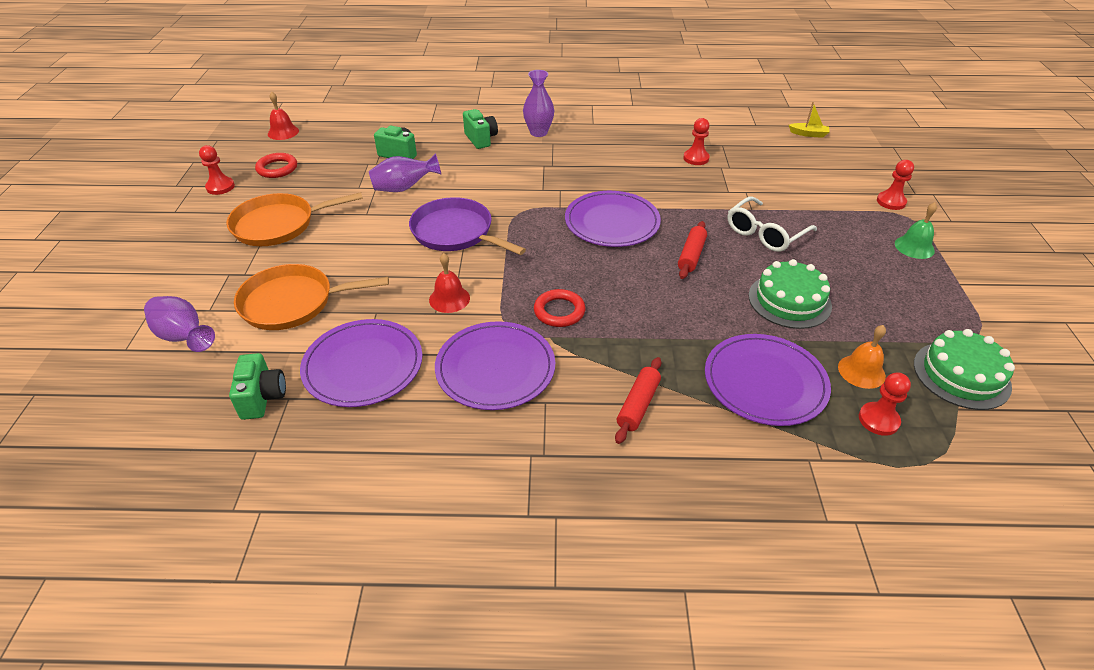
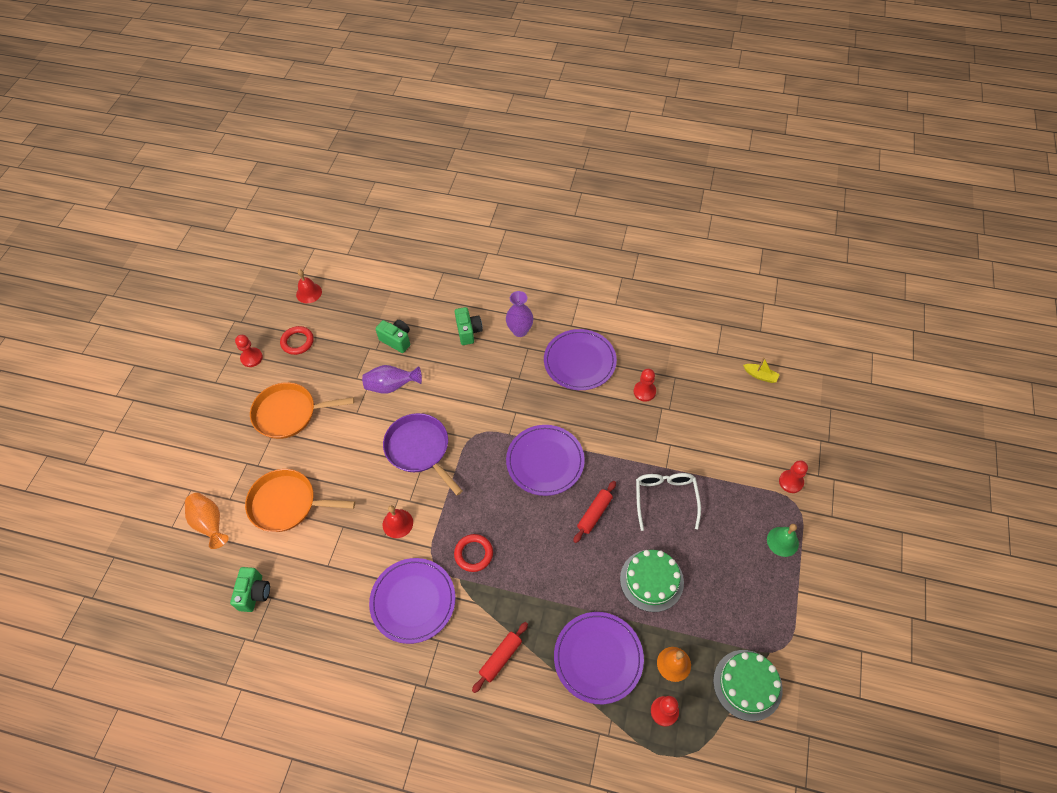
camera: 15 degrees right, 15 degrees up
purple vase [144,296,215,352] -> orange vase [185,493,229,549]
purple plate [300,319,422,407] -> purple plate moved to [544,329,617,390]
white glasses [728,197,817,252] -> white glasses turned 120 degrees clockwise [636,473,701,531]

